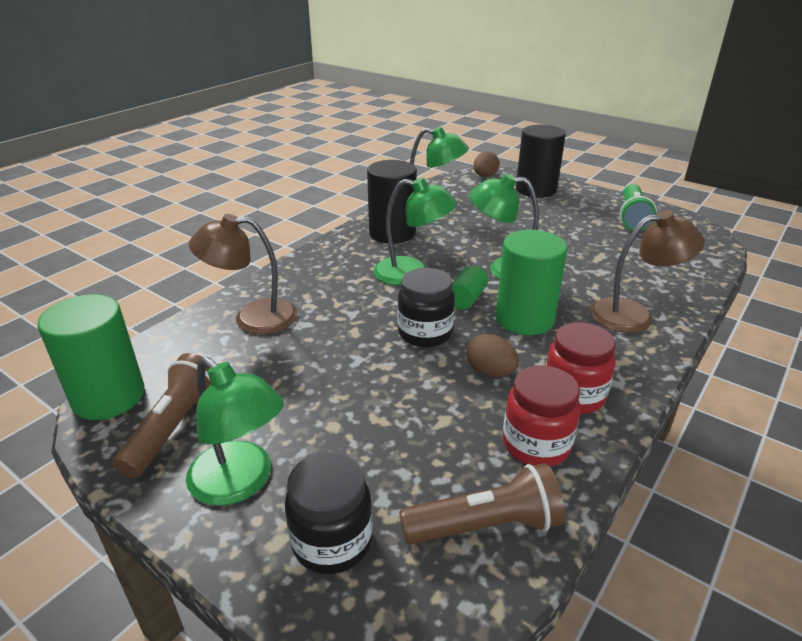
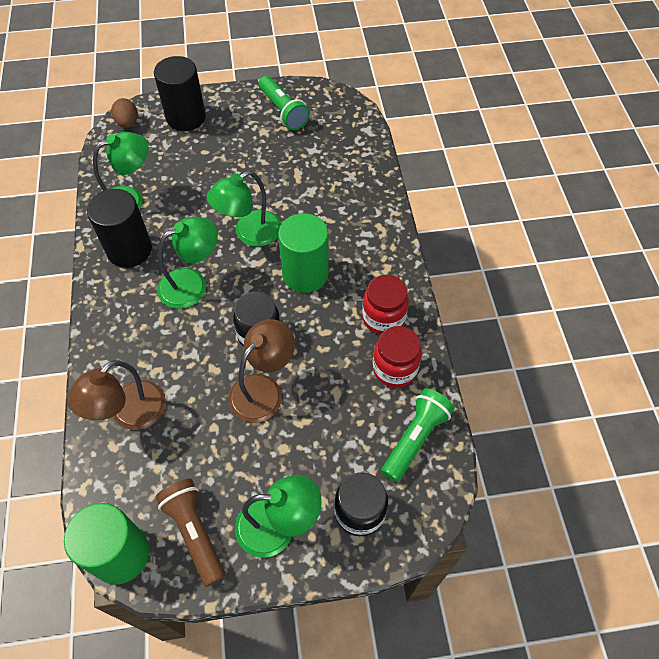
camera: 45 degrees left, 25 degrees up
brown flashlight [399,463,565,545] -> green flashlight [381,388,455,482]
green cylinder [452,265,488,310] -> none
brown egg [467,334,519,377] -> none
brown lamp [590,210,705,333] -> brown lamp moved to [228,319,295,423]

